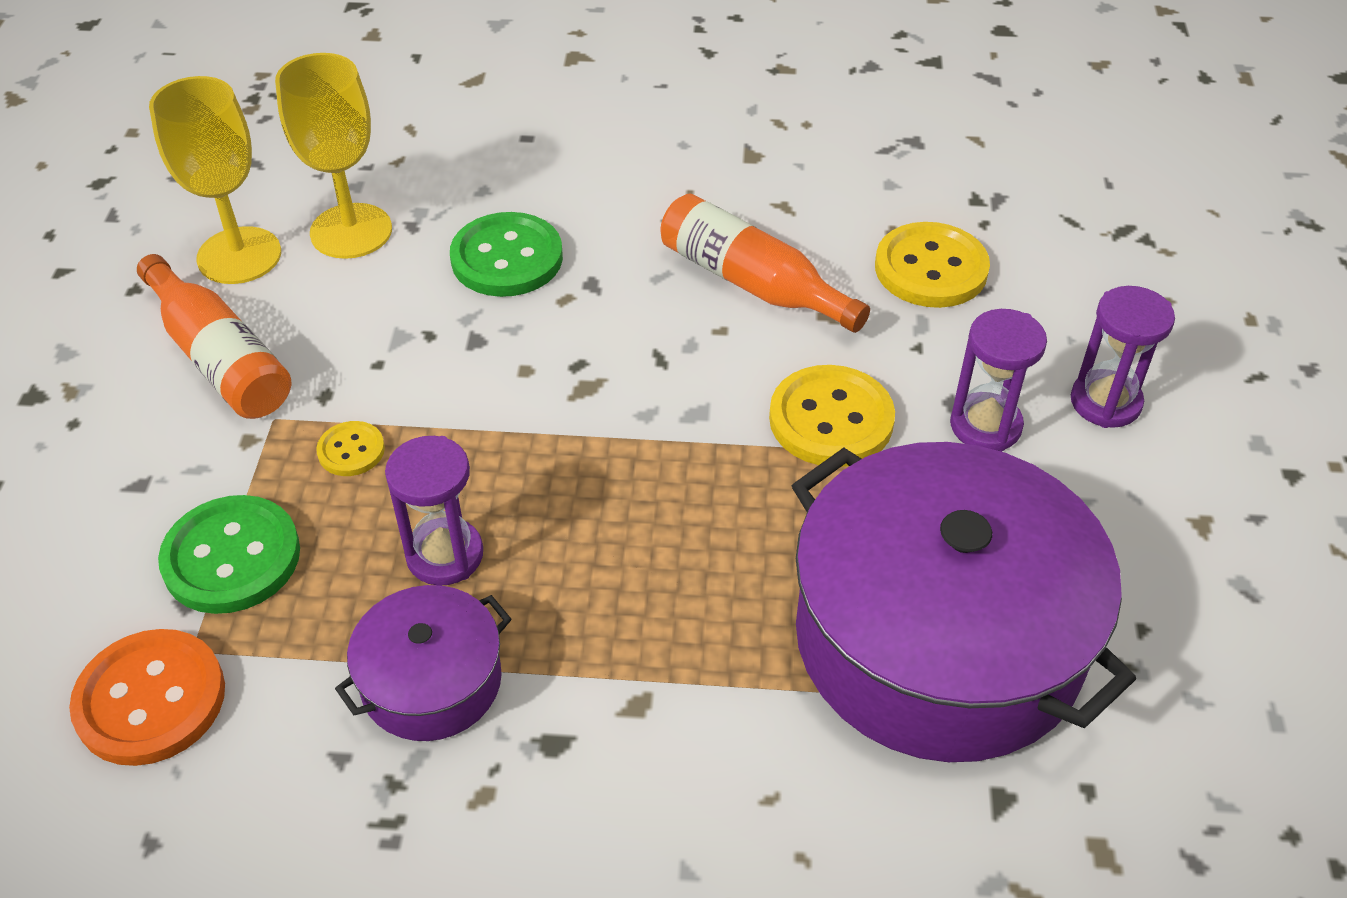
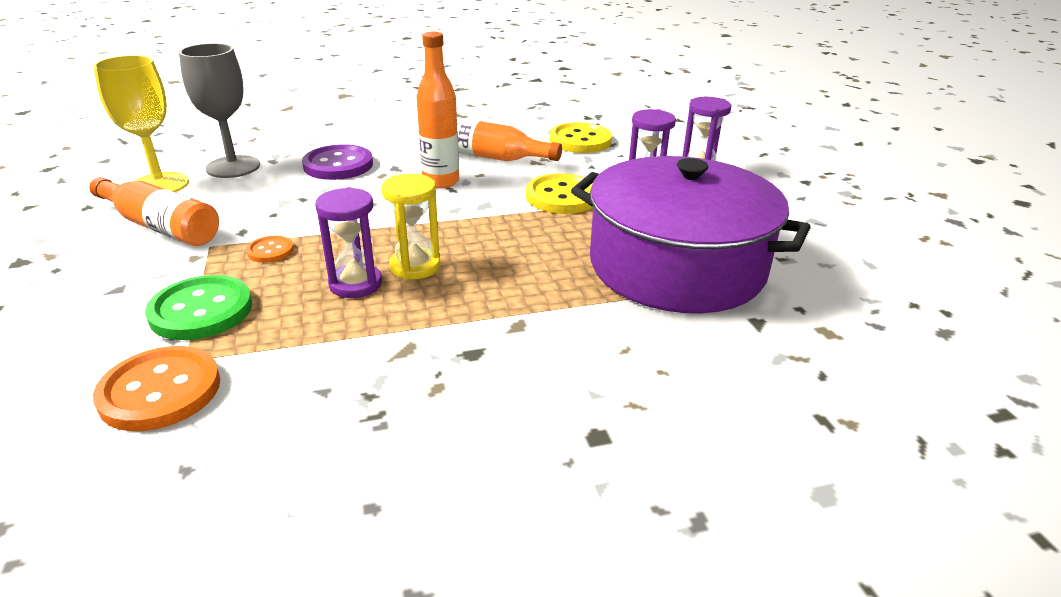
camera: 20 degrees left, 15 degrees down
yellow goblet [275,53,392,259] -> grey goblet [179,43,260,178]
yellow button [316,421,385,476] -> orange button [246,236,294,263]
purple pot [335,585,511,741] -> none
green button [450,212,563,297] -> purple button [302,144,373,180]
none -> yellow hourglass [381,174,440,280]
none -> orange bottle [416,32,459,188]

